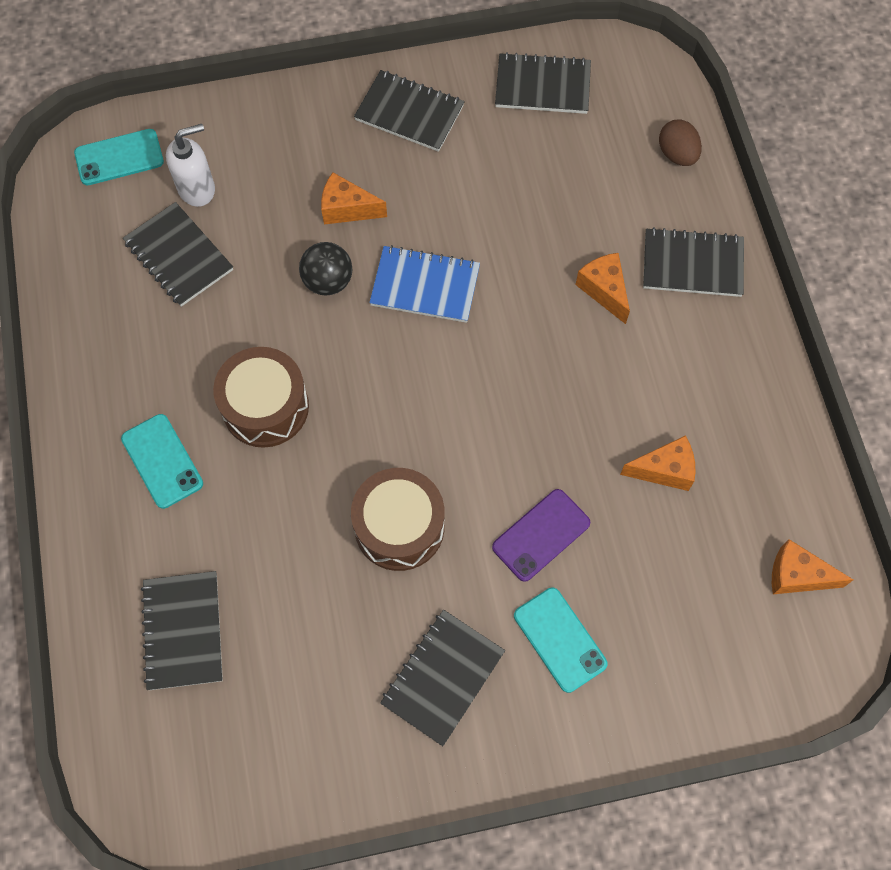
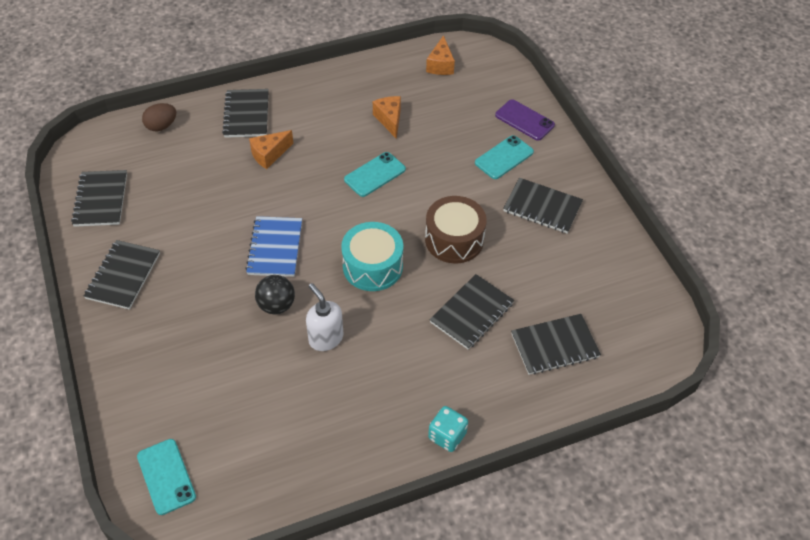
camera: 100 degrees left, 15 degrees down
turquoise phone [121,414,203,509] -> turquoise phone moved to [344,152,406,197]
black notebook [123,202,233,307] -> black notebook moved to [430,274,514,349]
white soap dispenser [166,124,215,207] -> white soap dispenser moved to [306,283,343,351]
brown drum [213,347,309,448] -> none
orange cheese [321,172,387,225] -> none
purple phone [492,489,591,582] -> purple phone moved to [495,99,555,141]
none -> turquoise drum [341,222,403,291]
none -> turquoise dice [428,406,468,452]

